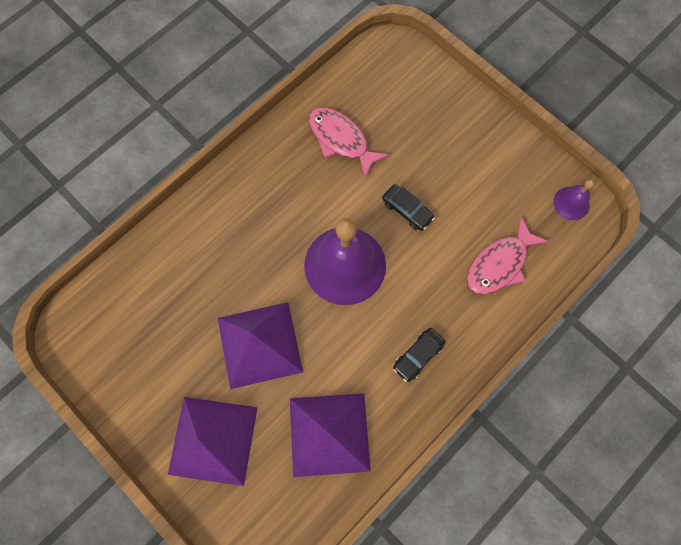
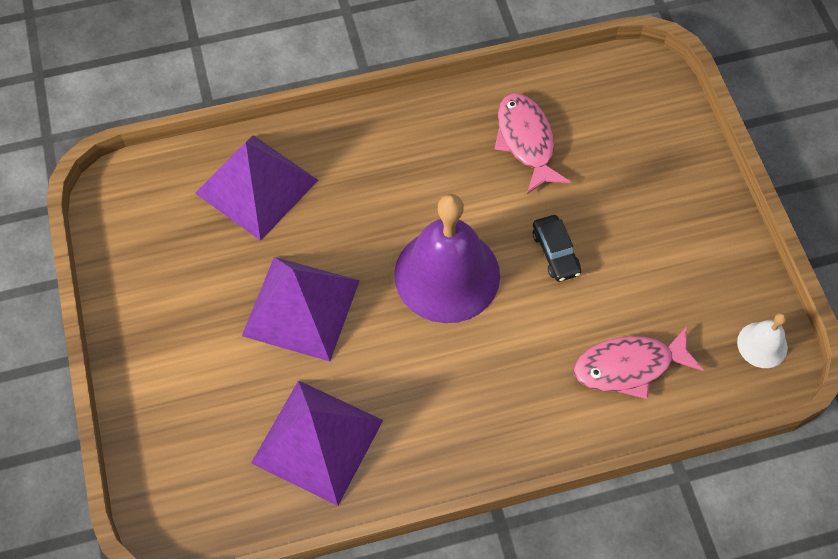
camera: 30 degrees right, 10 degrees down
purple pyramid [168,397,258,486] -> purple pyramid moved to [195,135,318,241]
black car [393,328,445,382] -> none
purple bell [553,179,594,220] -> white bell [737,313,788,368]

